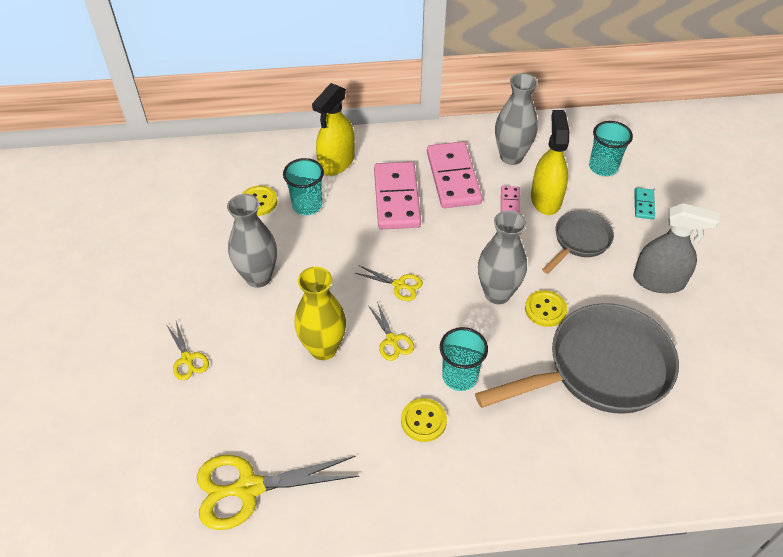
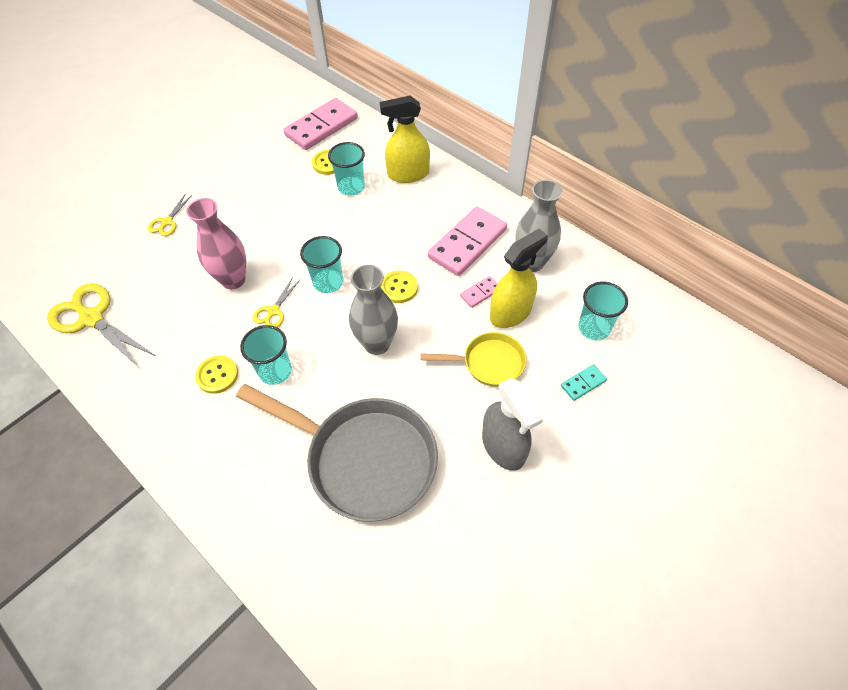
camera: 50 degrees right, 5 degrees up
grey vase [227,194,277,288] -> none
yellow vase [294,267,346,360] -> pink vase [186,198,246,289]
yellow scissors [355,266,423,301] -> turquoise cup [300,236,343,293]
pink domino [374,162,421,229] -> pink domino moved to [283,98,358,150]
yellow button [525,290,567,327] -> yellow button moved to [381,270,418,303]
grey pan [542,210,614,274] -> yellow pan [420,332,527,387]

